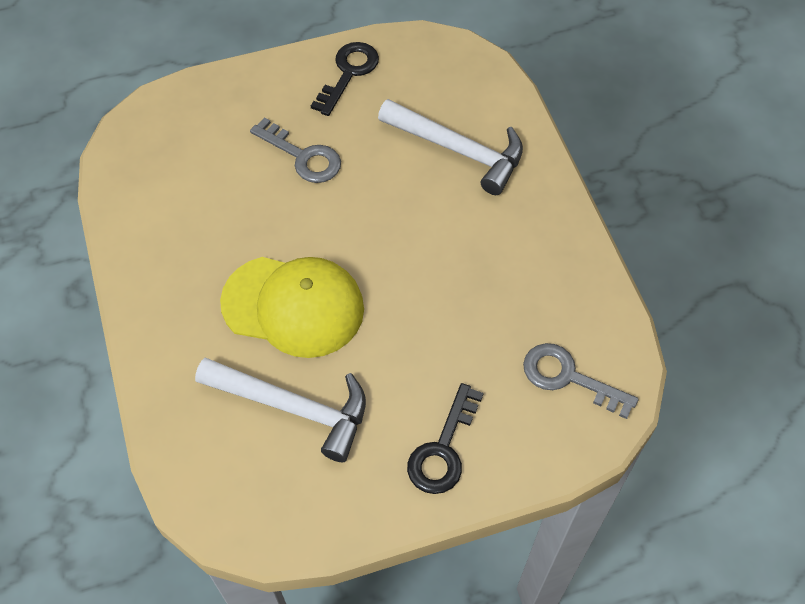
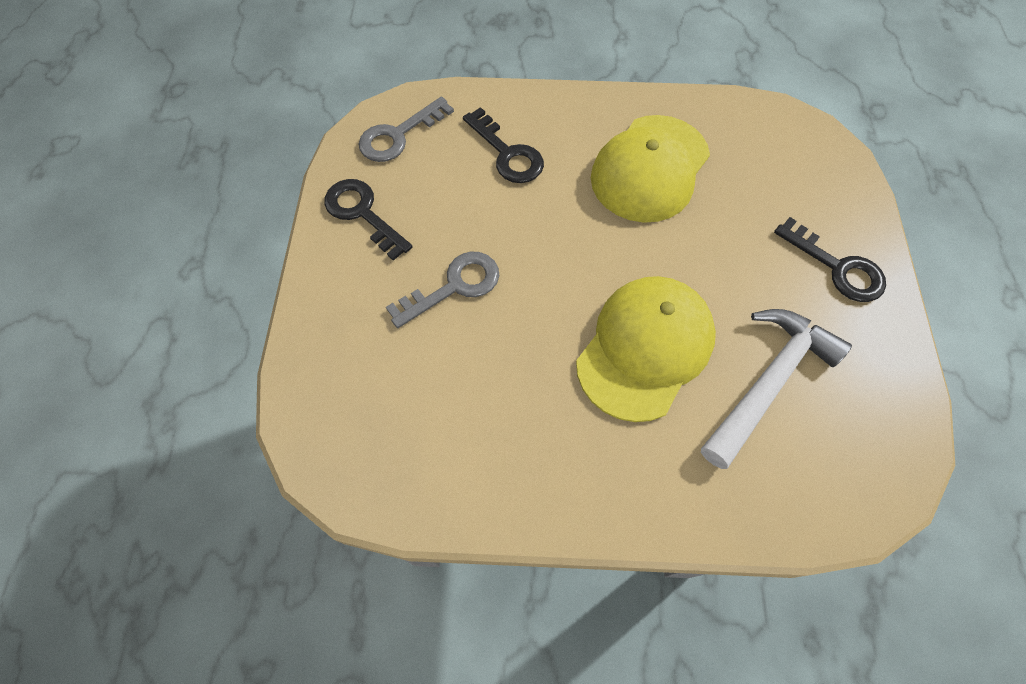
camera: 70 degrees left, 5 degrees up
white hammer [378,99,523,195] -> black key [463,107,544,183]
grey key [523,343,639,419] -> grey key moved to [359,97,454,162]
none -> yellow cap [591,115,710,223]

